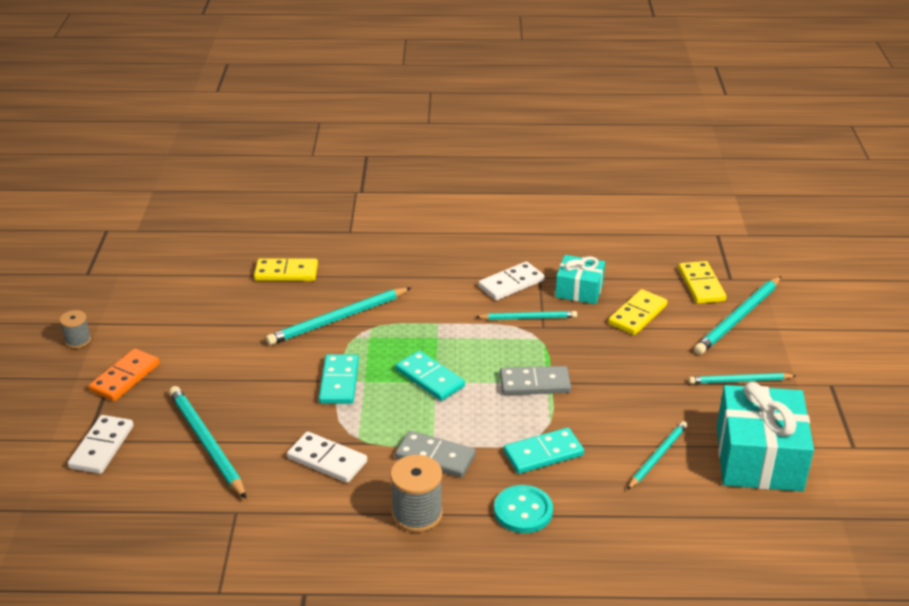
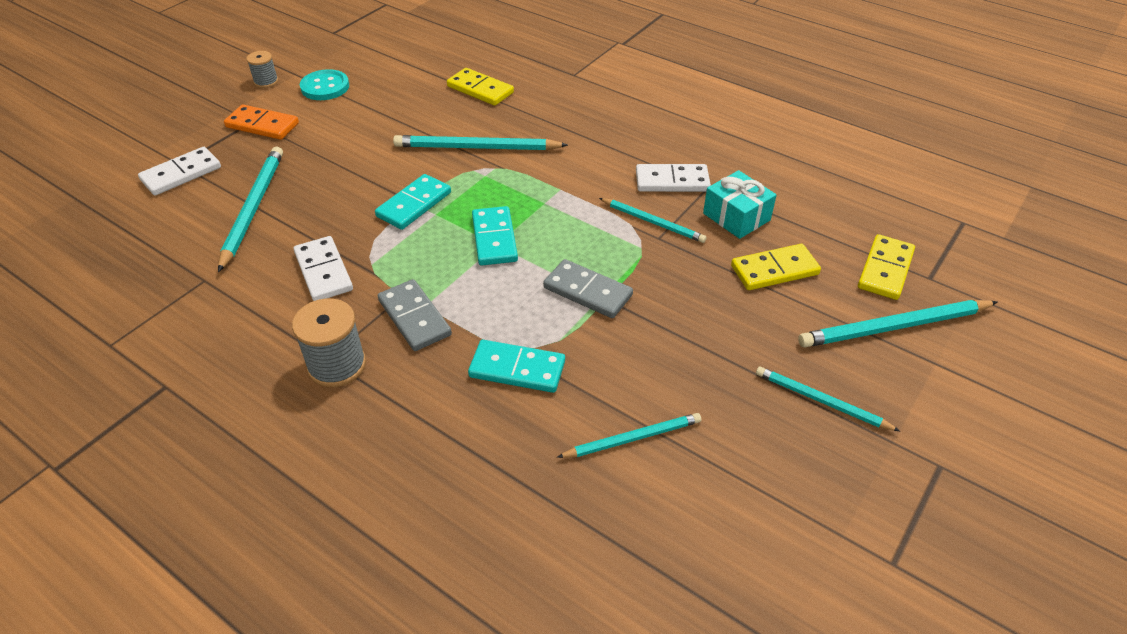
camera: 35 degrees right, 10 degrees up
orange domino [89,349,160,401] -> orange domino turned 45 degrees clockwise [224,105,299,140]
turquoise button [494,485,553,533] -> turquoise button moved to [300,69,349,100]
turquoise gift [717,382,814,492] -> none

